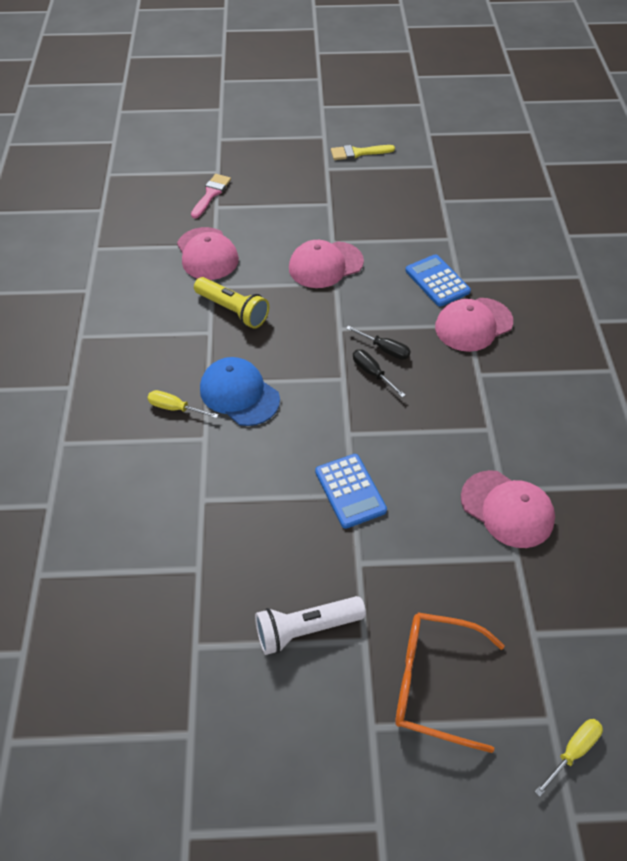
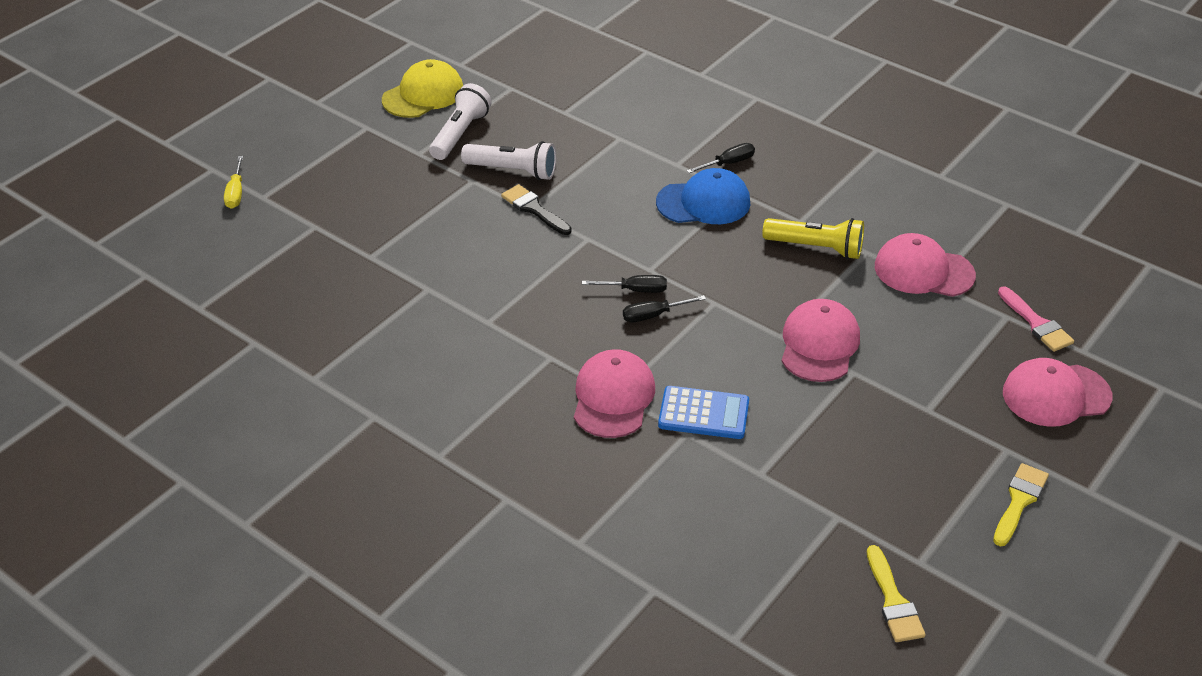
camera: 130 degrees right, 10 degrees down
yellow screwdriver [148,390,218,418] -> black screwdriver [686,143,755,173]
yellow flashlight [194,277,269,329] -> yellow flashlight turned 150 degrees counterclockwise [762,218,864,259]
blue calculator [315,454,387,529] -> black brush [501,184,572,235]
orange glasses [395,612,505,753] -> none
pink cap [461,470,555,548] -> pink cap moved to [1003,358,1112,427]
none -> yellow cap [382,59,463,118]
none -> white flashlight [461,141,556,180]
none -> yellow brush [867,545,926,642]

